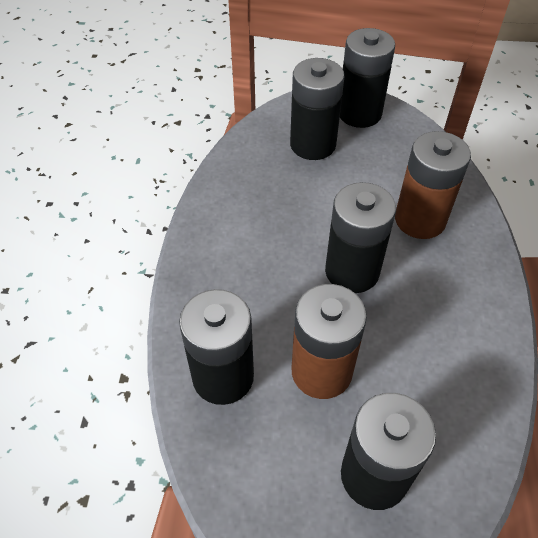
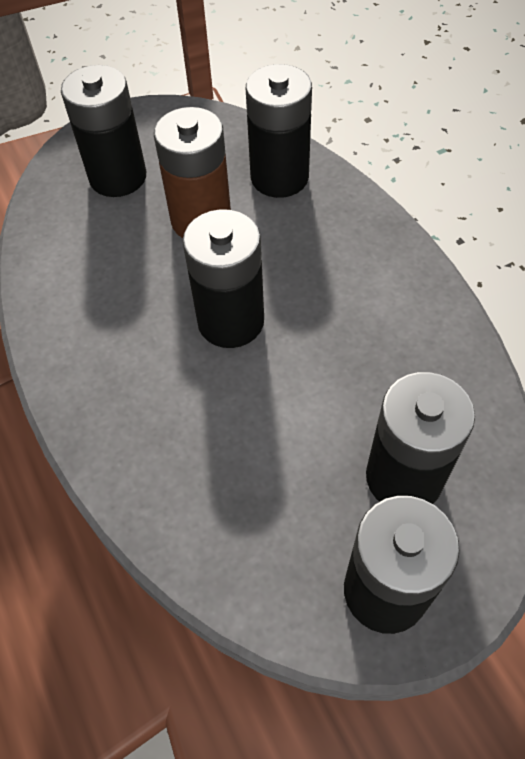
camera: 150 degrees right, 5 degrees up
brown battery [395,131,471,239] -> none

